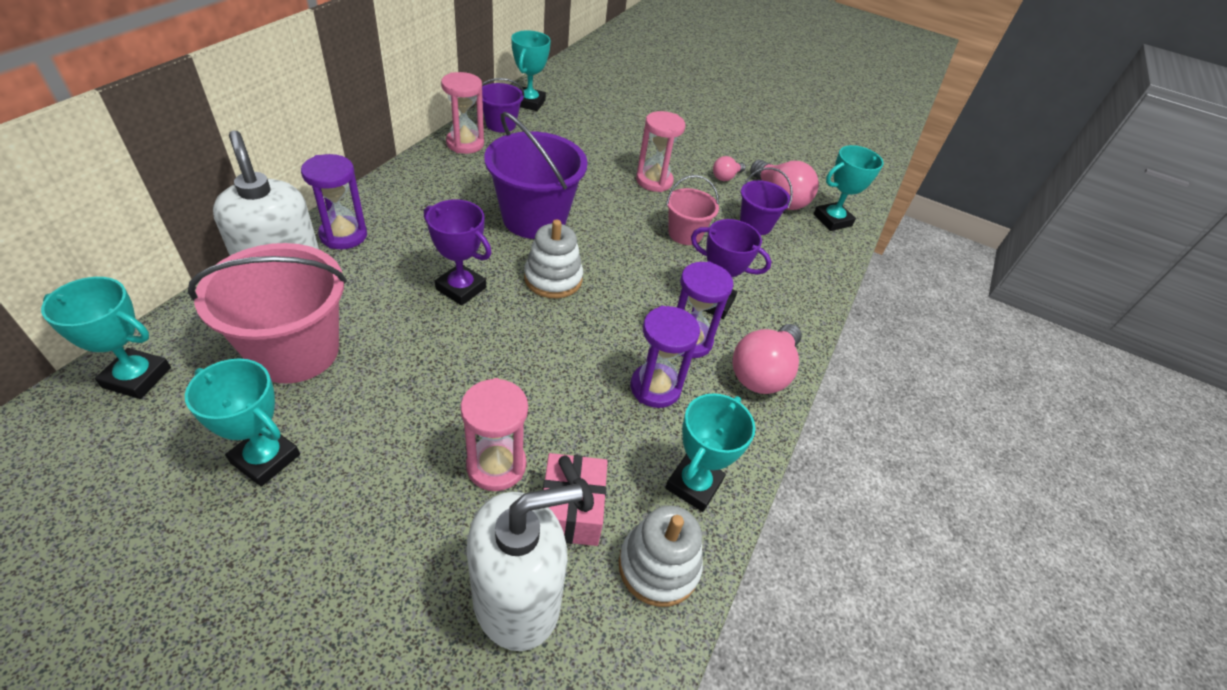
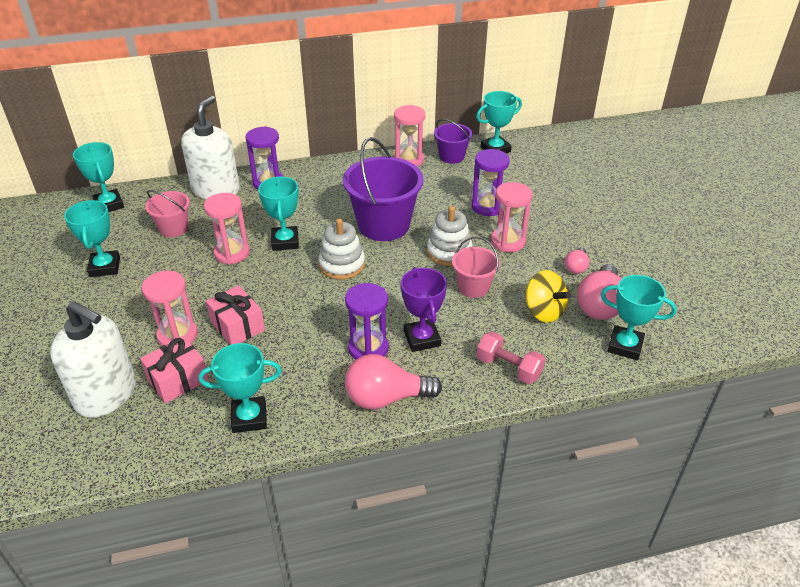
camera: 55 degrees right, 5 degrees down
pink bucket [188,243,347,384] -> pink bucket [145,190,190,237], size x0.55
purple trophy [424,200,492,306] -> turquoise trophy [258,177,299,251]
white stacking toy [619,505,703,607] -> white stacking toy moved to [427,206,472,266]
purple hourglass [630,306,700,408] -> purple hourglass moved to [472,149,510,216]
pink light bulb [713,156,746,181] -> pink light bulb turned 75 degrees counterclockwise [565,247,589,274]
purple bucket [740,168,793,235] -> yellow spinning top [526,270,571,323]
none -> pink hourglass [204,193,250,265]
none -> pink gift [206,285,265,345]
none -> pink dumbbell [476,332,545,384]

